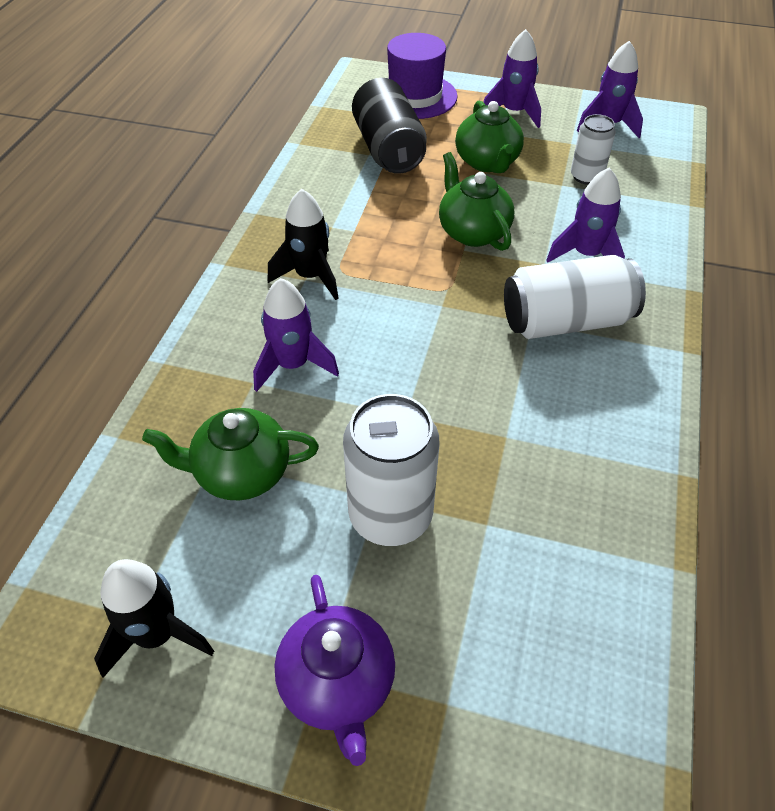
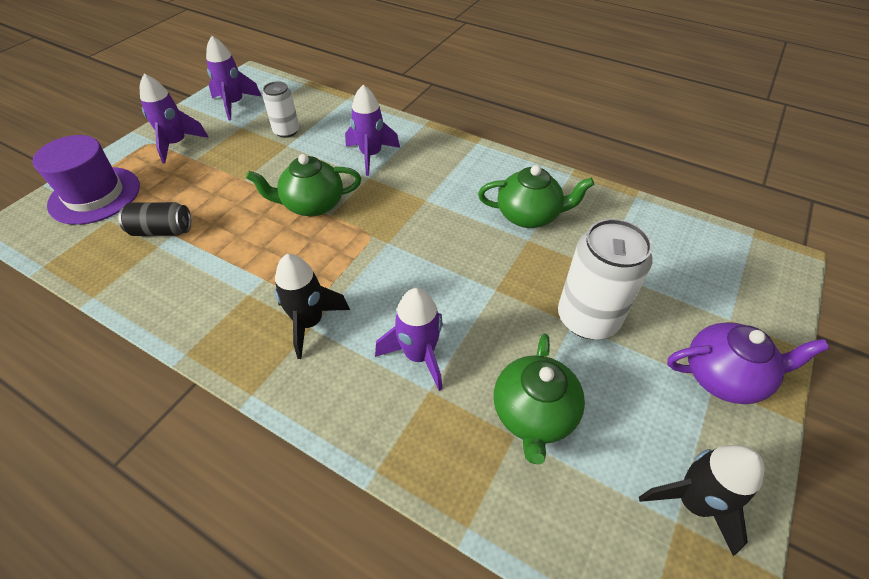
camera: 75 degrees left, 0 degrees up
black can [352,78,427,174] -> black can [118,202,191,236], size x0.59
green teapot [455,101,524,173] -> green teapot moved to [478,165,594,228]
white can [504,255,646,339] -> none

